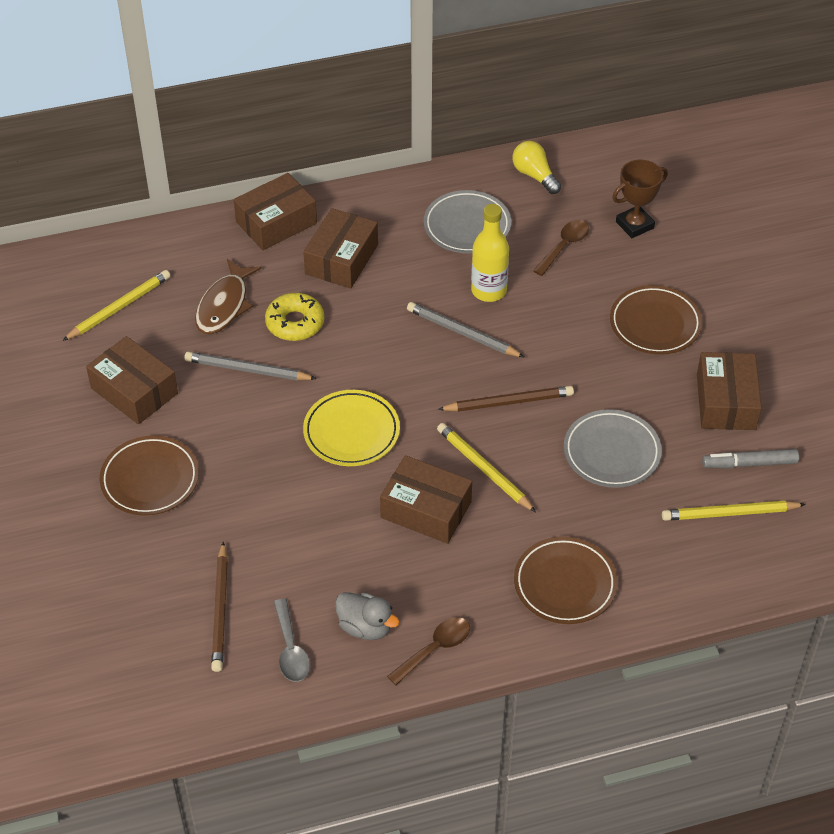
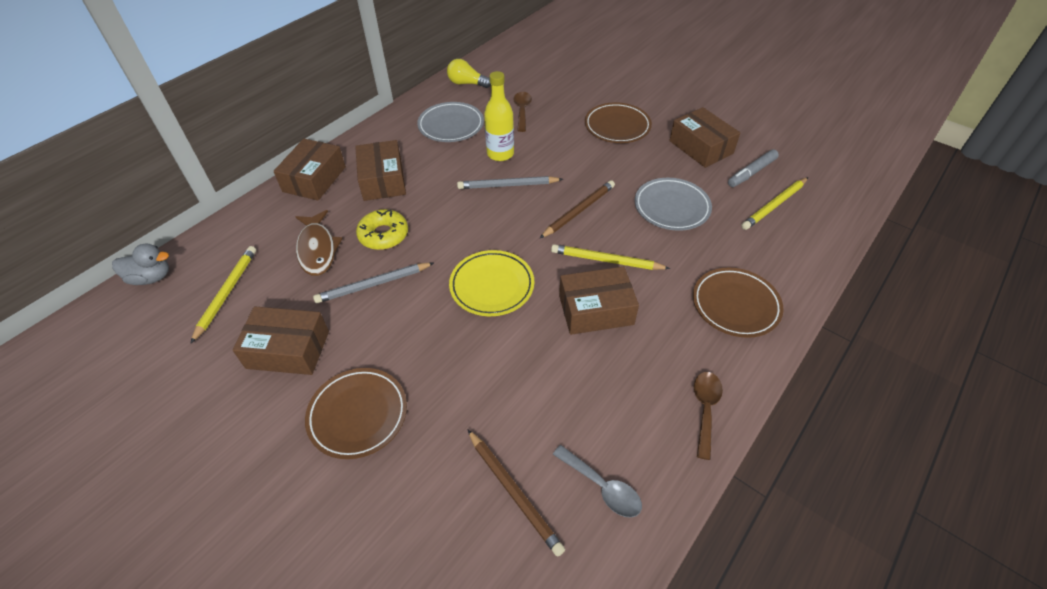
camera: 35 degrees left, 0 degrees up
grey duck [335,592,399,640] -> grey duck moved to [112,244,169,285]
brown trophy [612,160,668,238] -> none

